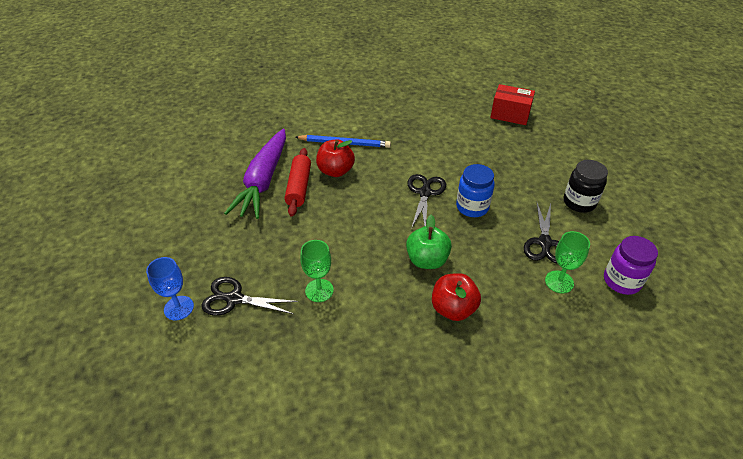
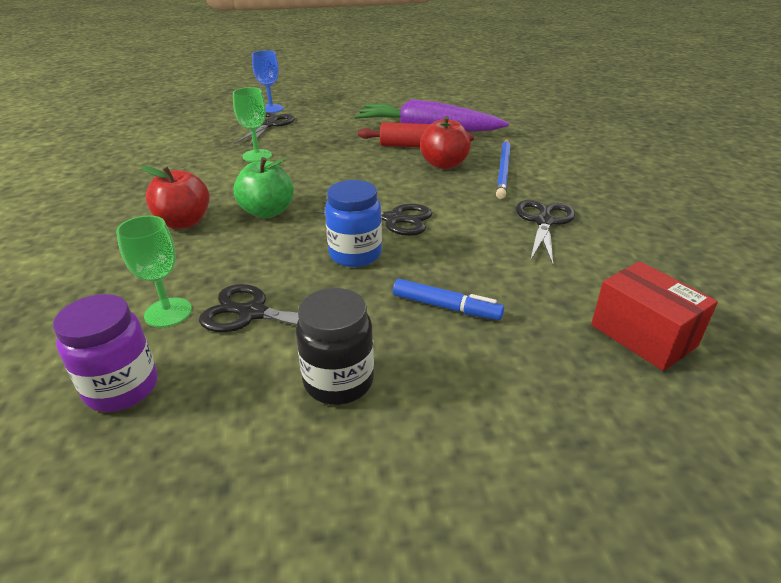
camera: 95 degrees right, 10 degrees down
red box [490,84,535,125] -> red box turned 60 degrees counterclockwise [591,261,718,371]
none -> blue marker [393,279,504,320]
none -> black scissors [516,200,575,265]

